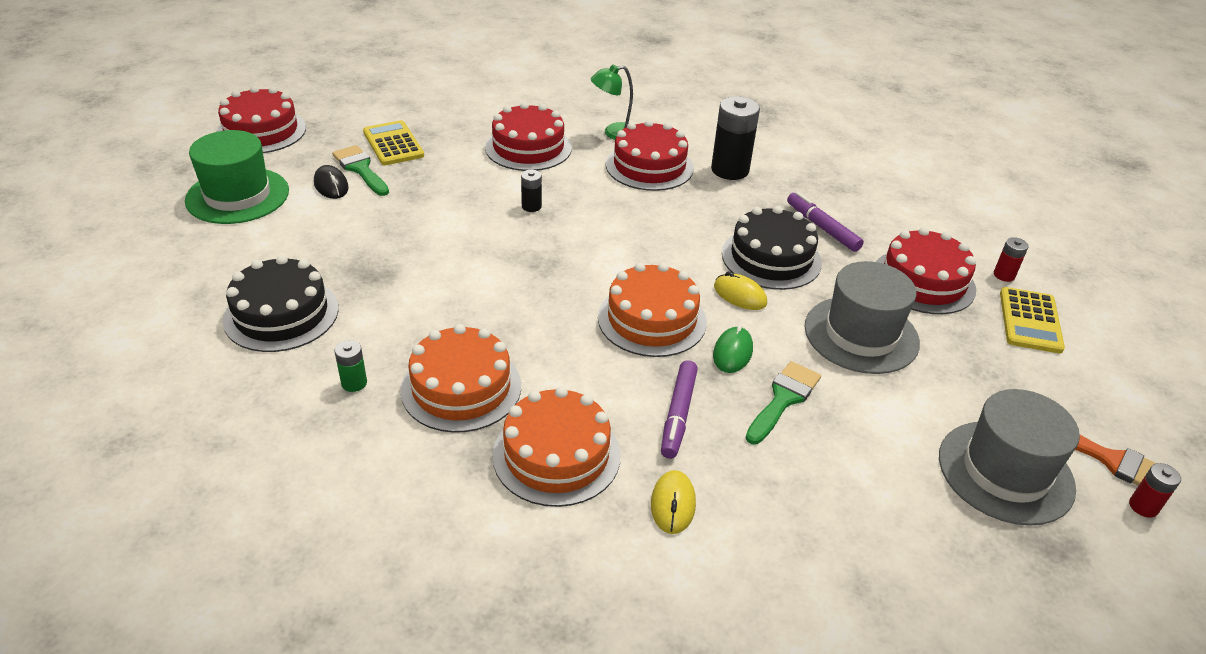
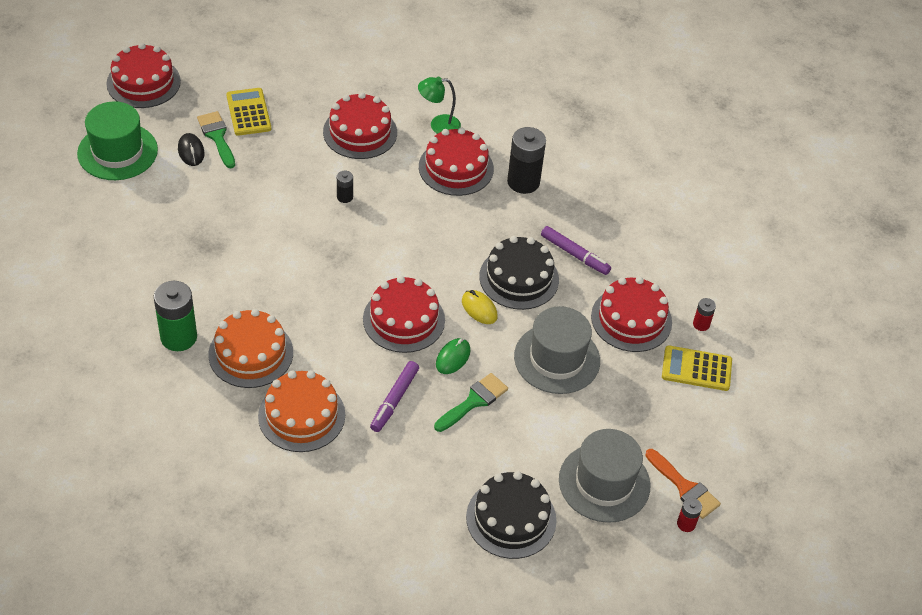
camera: 10 degrees right, 10 degrees up
black cake [223,255,339,352] -> black cake moved to [466,471,557,559]
green battery [334,340,367,392] -> green battery [154,281,197,351], size x2.06
orange cake [598,263,706,357] -> red cake [363,276,445,353]
yellow mouse [651,470,696,534] -> none
purple marker [787,192,864,252] -> purple marker turned 150 degrees clockwise [541,226,611,275]
yellow calculator [1000,287,1065,354] -> yellow calculator turned 75 degrees clockwise [662,345,732,391]

